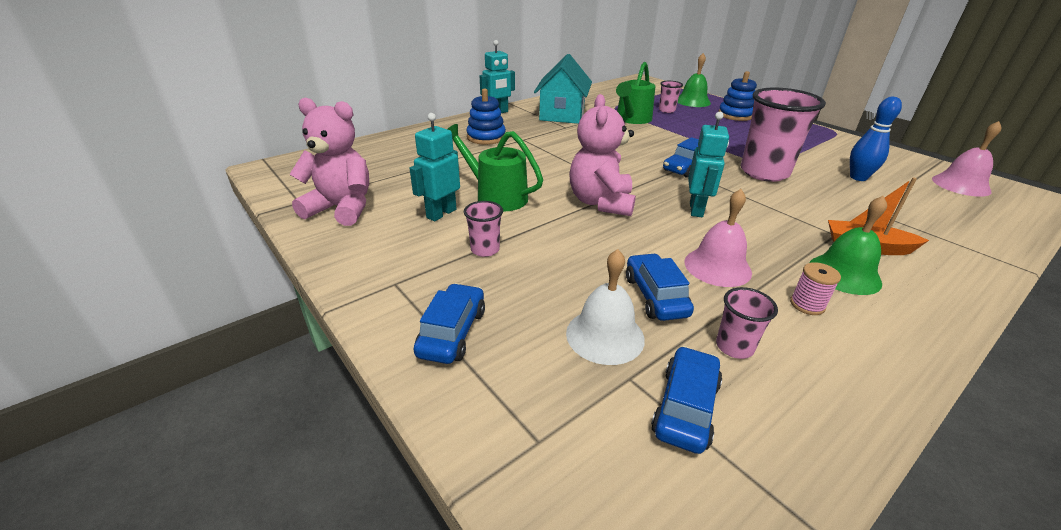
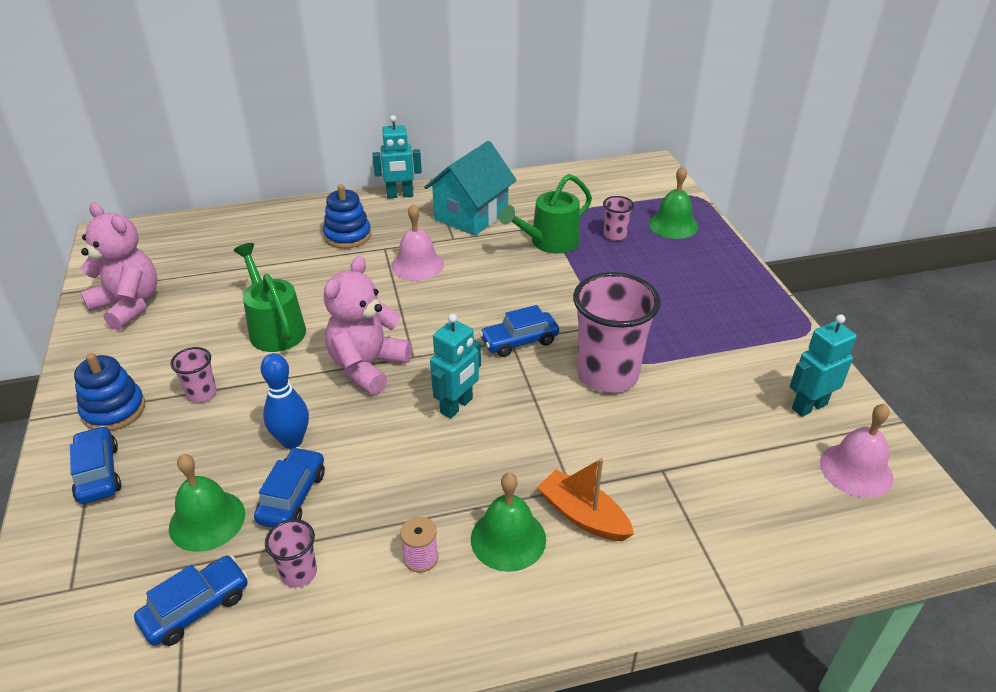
camera: 25 degrees right, 5 degrees up
turquoise robot [409,113,460,221] -> turquoise robot moved to [790,314,857,417]
blue car [413,283,485,364] -> blue car turned 60 degrees counterclockwise [70,426,121,504]
white bell [566,249,645,365] -> green bell [169,454,245,552]
pink bell [684,189,752,287] -> pink bell moved to [391,204,444,281]
blue stacking toy [718,71,757,121] -> blue stacking toy moved to [74,353,145,431]
blue bowling pin [850,97,902,181] -> blue bowling pin moved to [261,353,309,449]

